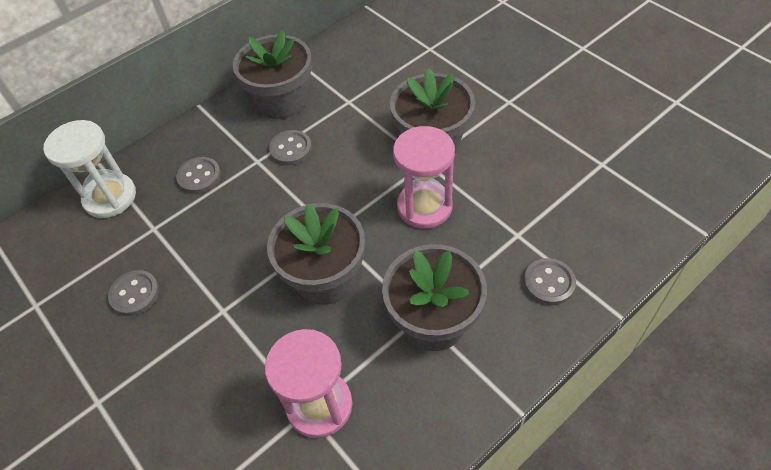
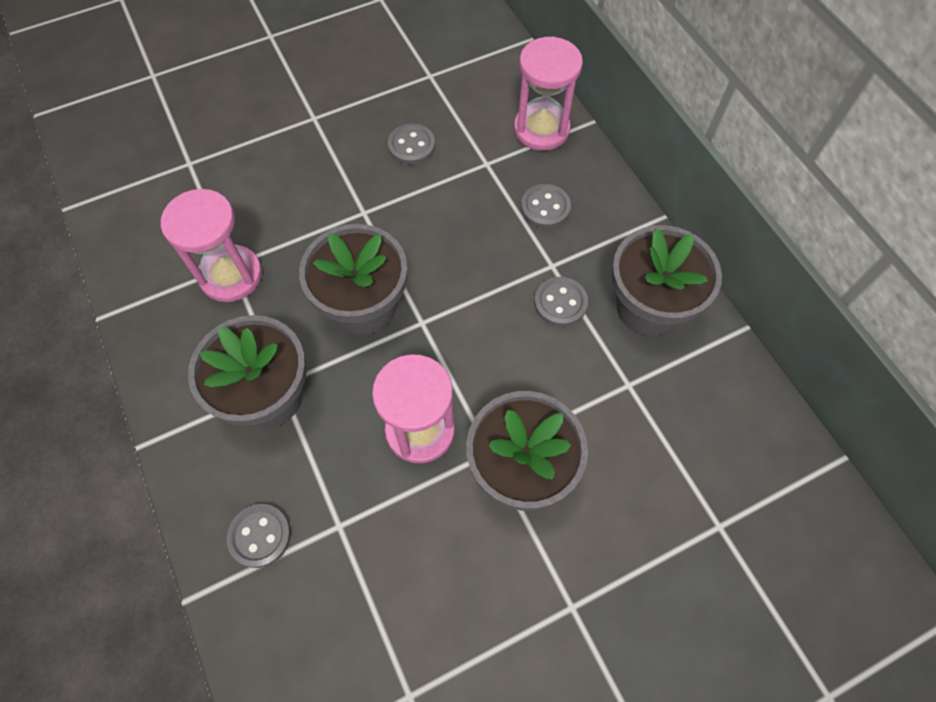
camera: 100 degrees right, 10 degrees up
white hourglass [44,120,136,218] -> pink hourglass [514,36,583,151]

